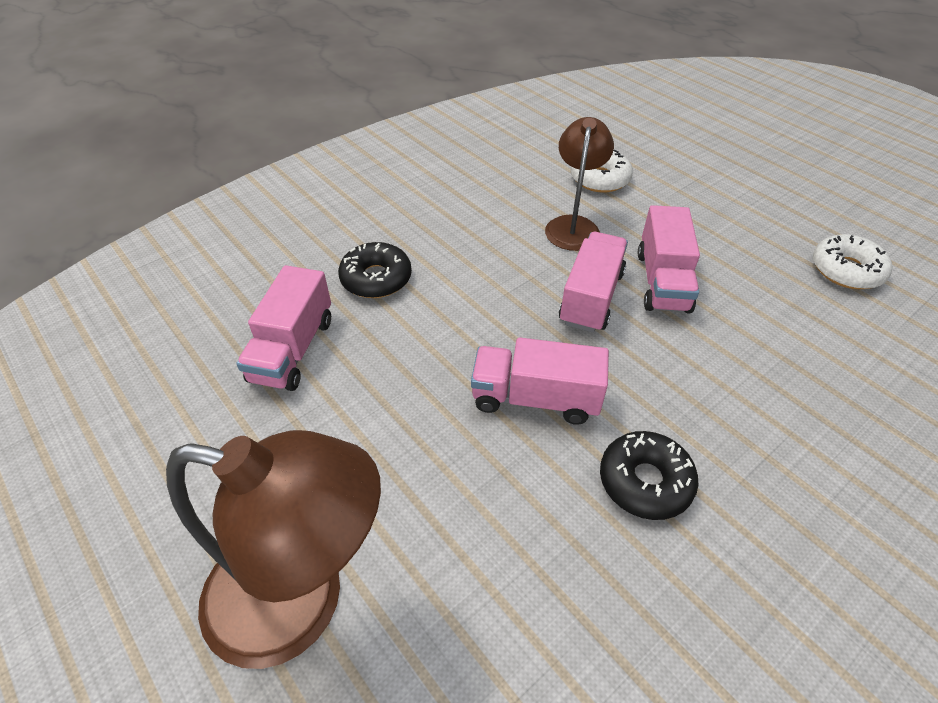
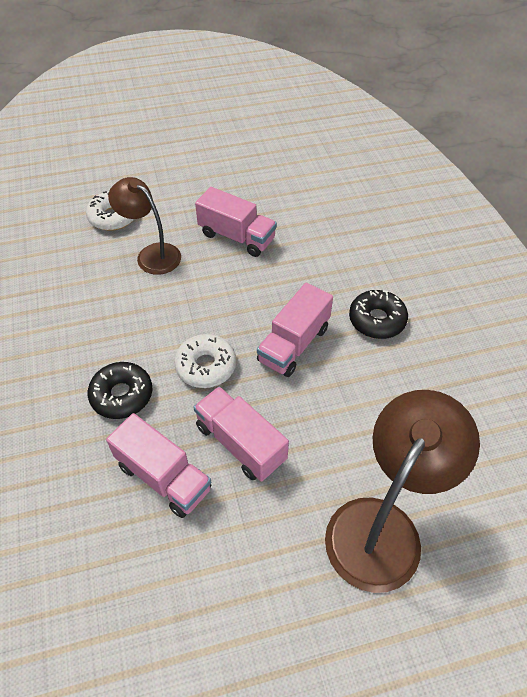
camera: 65 degrees left, 5 degrees up
pink truck [559,232,628,333] -> pink truck moved to [193,386,289,482]
white donut [813,234,892,289] -> white donut moved to [174,334,236,388]

